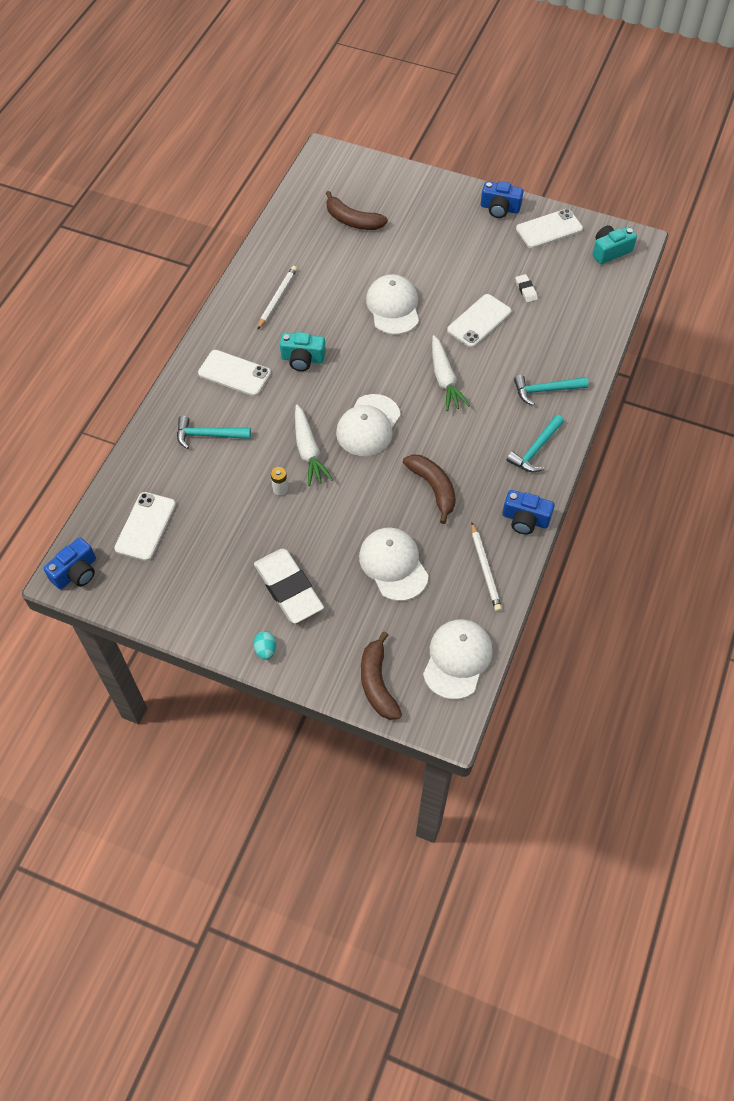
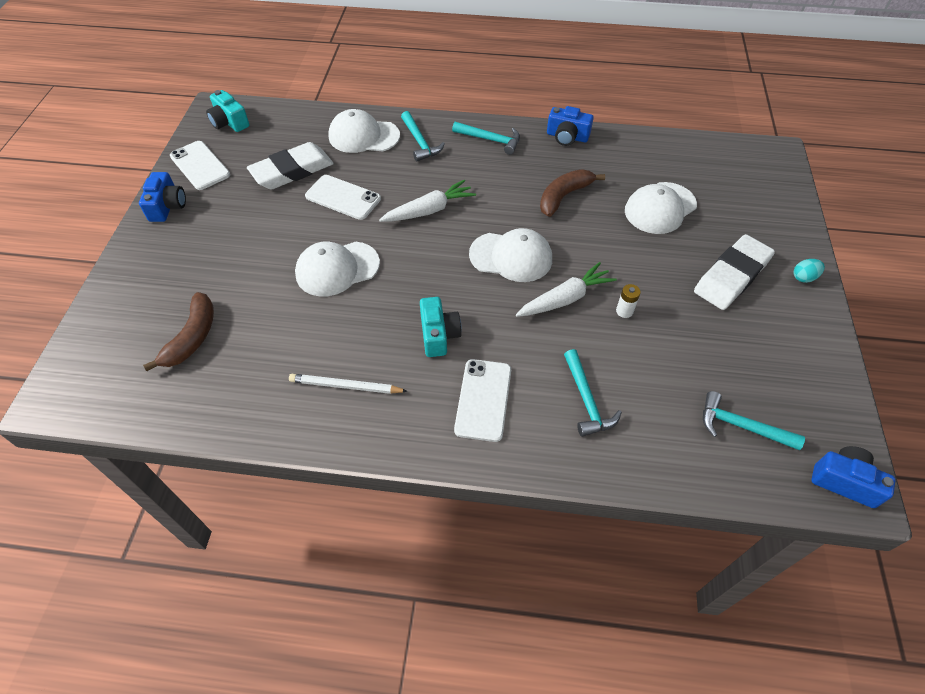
camera: 105 degrees left, 5 degrees down
white phone [114,492,176,561] -> turquoise hammer [703,391,805,450]
brown banana [361,631,402,720] -> none
white cap [423,619,493,700] -> white cap moved to [328,109,400,153]
white pencil [471,523,502,612] -> none
blue camera [503,490,555,535] -> blue camera turned 105 degrees clockwise [547,106,594,146]
white eraser [515,274,538,302] -> white eraser [247,142,334,190], size x2.39

